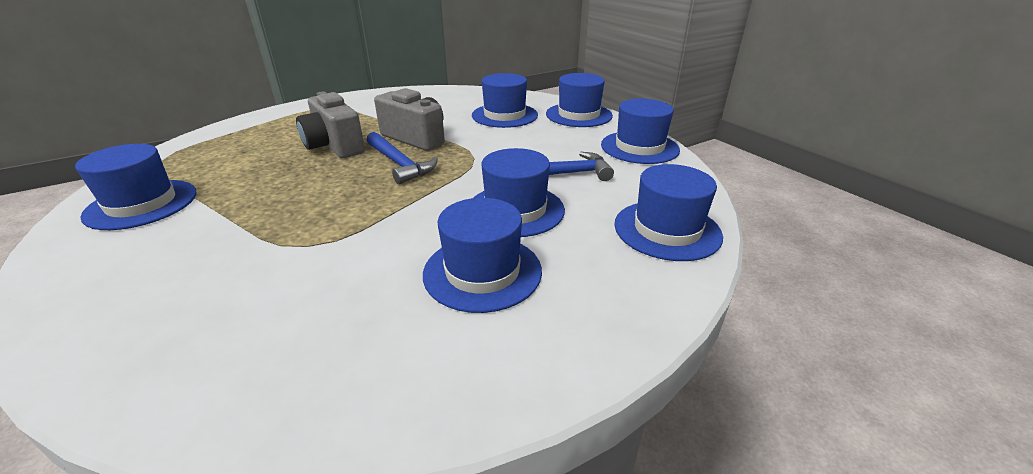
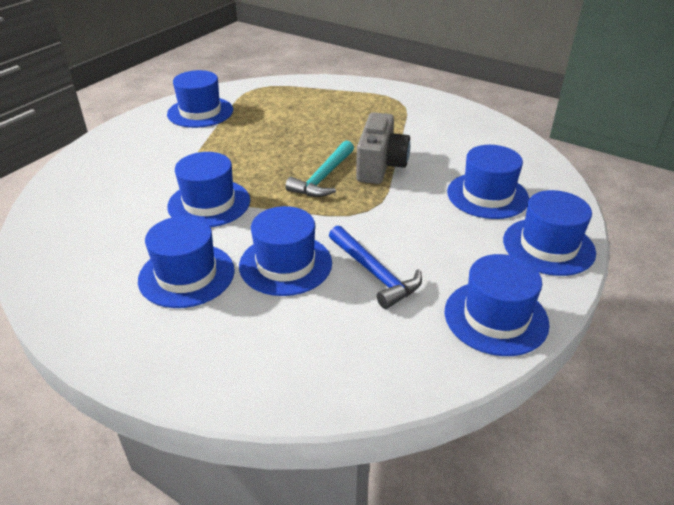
camera: 65 degrees right, 5 degrees up
grey camera [296,92,365,158] -> none
blue hammer [367,132,438,184] -> turquoise hammer [285,141,354,197]
blue hat [614,164,723,261] -> blue hat moved to [167,152,250,227]

